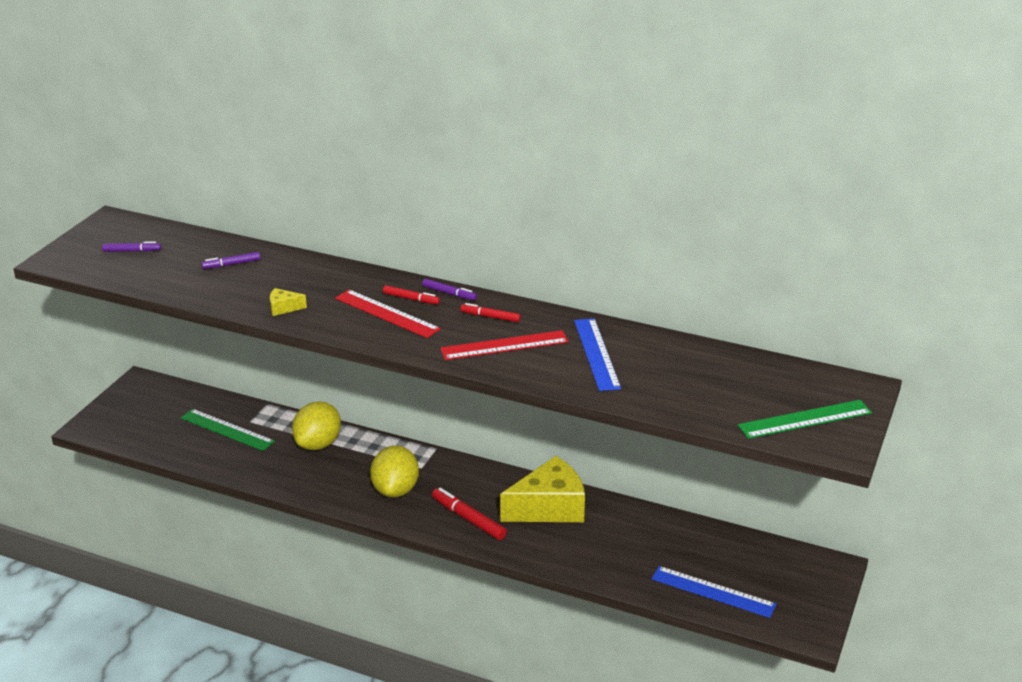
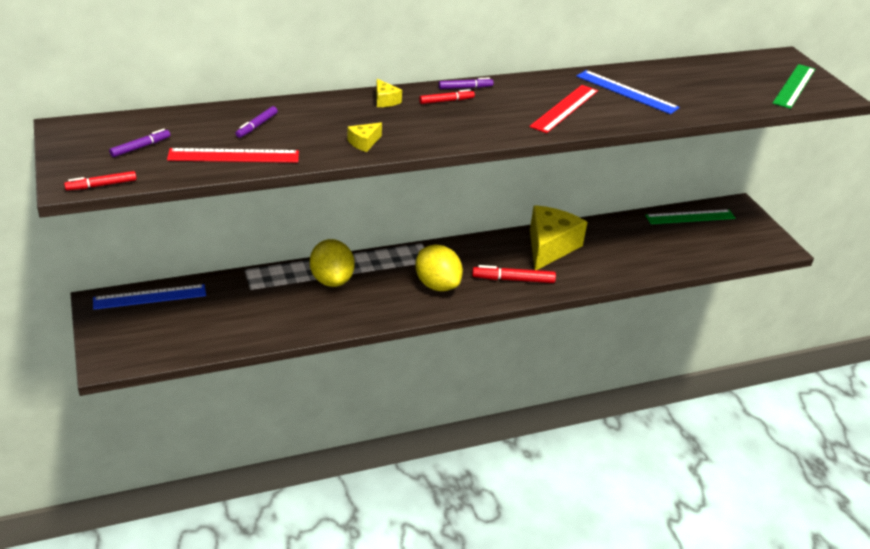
camera: 45 degrees left, 5 degrees up
green ruler [181,409,275,451] -> green ruler moved to [645,209,736,224]
red ruler [335,290,441,338] -> red ruler moved to [167,148,299,163]
red marker [460,303,521,322] -> red marker moved to [64,171,137,190]
blue ruler [652,566,776,618] -> blue ruler moved to [93,284,206,310]
none -> yellow cheese [376,79,402,107]

